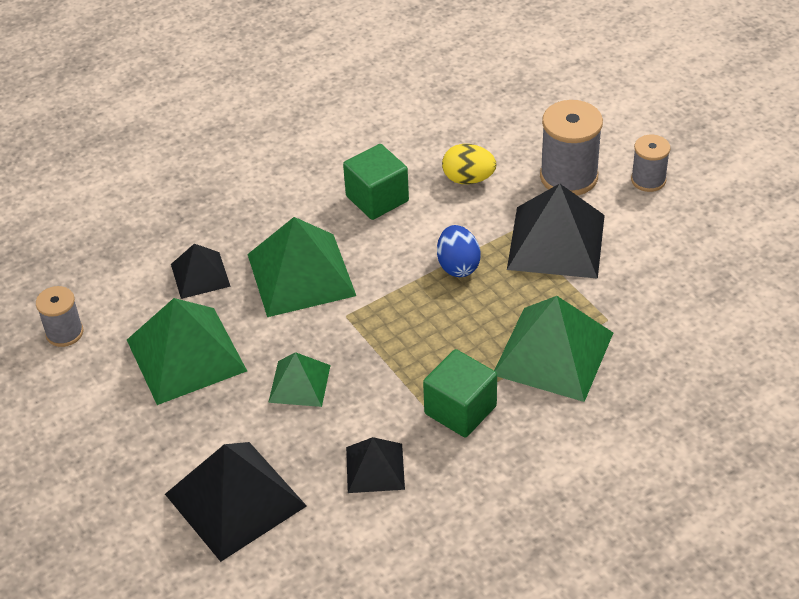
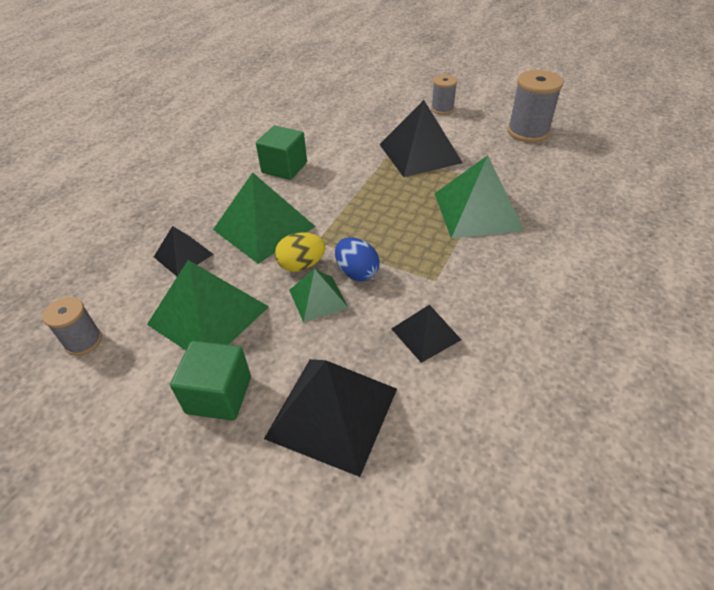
camera: 30 degrees left, 0 degrees up
green cube [423,349,497,437] -> green cube moved to [170,341,251,421]
blue egg [437,225,480,277] -> blue egg moved to [335,237,380,281]
yellow egg [442,144,496,184] -> yellow egg moved to [275,232,326,272]
grey spool [540,100,603,196] -> grey spool moved to [507,70,564,143]

